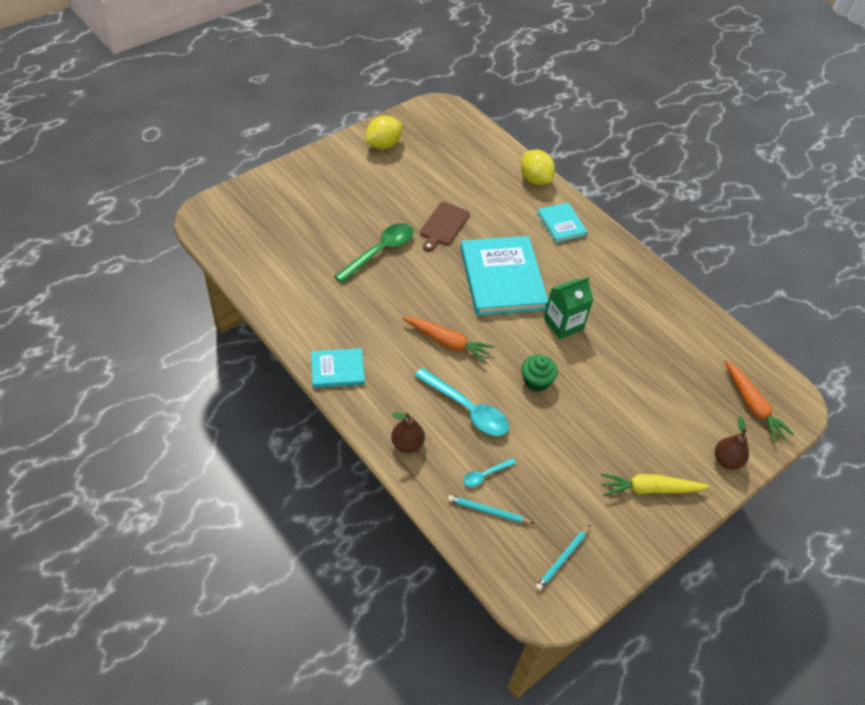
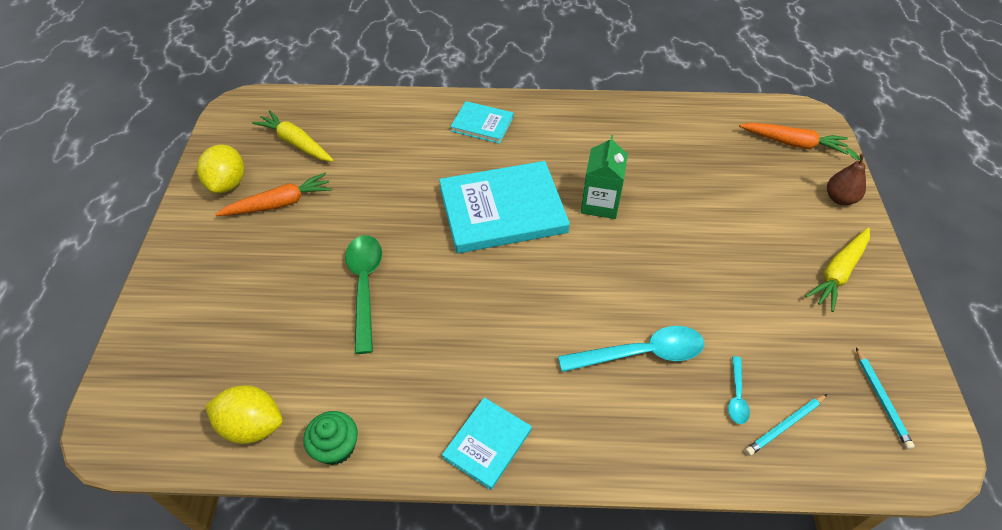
camera: 45 degrees left, 0 degrees up
brown pear [391,412,425,453] -> none
orange carrot [402,317,495,363] -> orange carrot moved to [215,173,332,216]
brown cutting board [420,202,470,251] -> none
turquoise book [460,236,548,316] -> turquoise book turned 45 degrees counterclockwise [439,161,570,253]
yellow lemon [521,150,555,185] -> yellow lemon moved to [205,385,283,444]
green cupcake [522,355,558,391] -> green cupcake moved to [303,411,358,465]
none -> yellow carrot [252,110,334,162]

